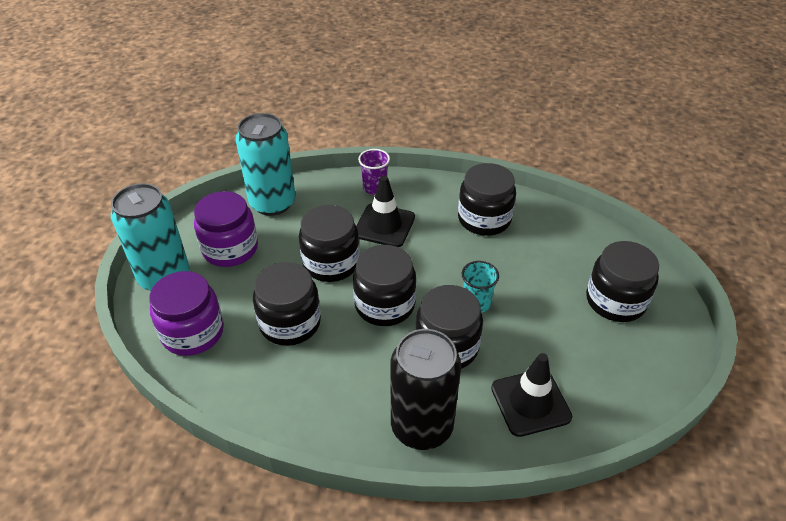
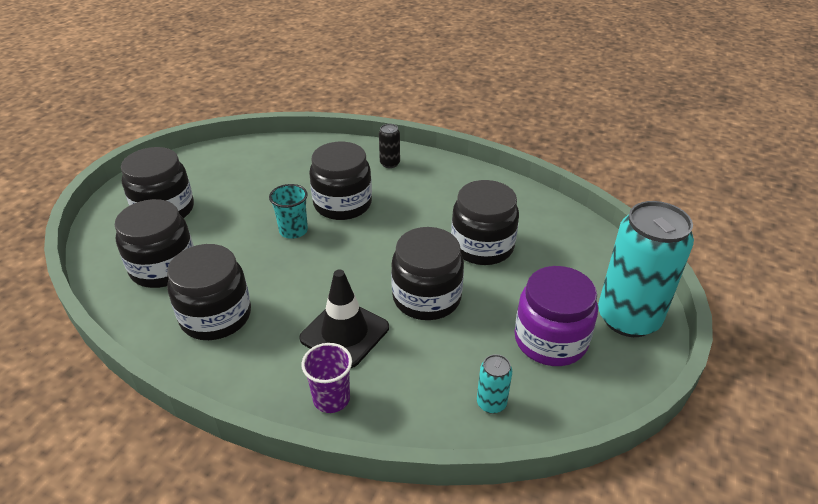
camera: 165 degrees left, 5 degrees down
purple jar [149,271,224,356] -> none
turquoise can [236,113,295,216] -> turquoise can [477,354,512,414], size x0.42
black jar [353,245,416,326] -> black jar moved to [115,199,194,288]
black can [390,329,461,450] -> black can [379,124,400,168], size x0.42
black traffic cone [491,353,572,437] -> none

